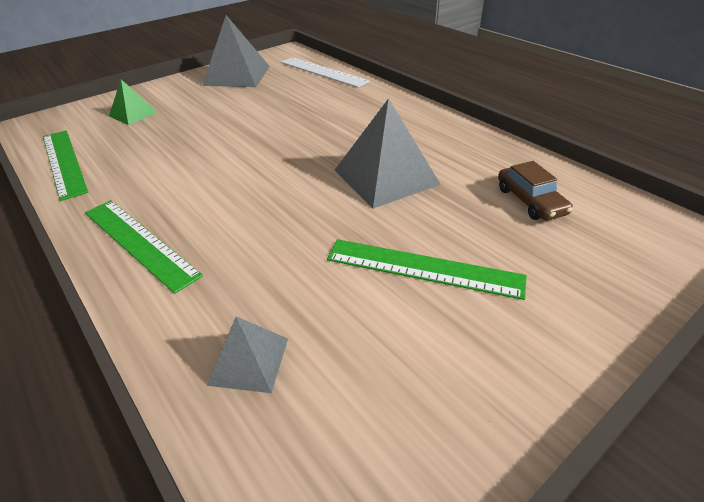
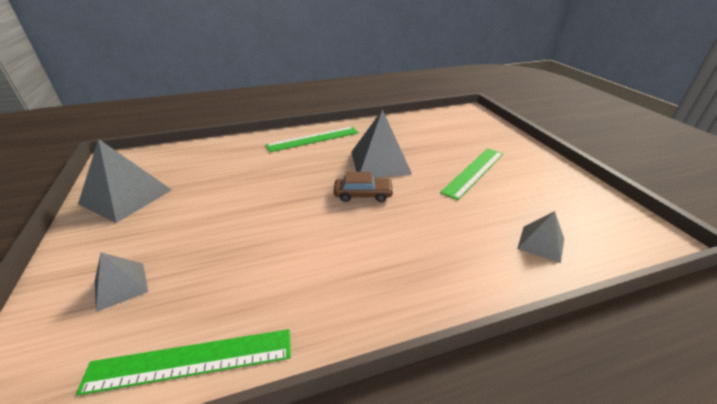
camera: 70 degrees left, 5 degrees down
green ruler [85,200,203,294] -> green ruler moved to [266,127,359,152]
green pyramid [109,79,157,125] -> grey pyramid [95,252,148,312]
white ruler [281,57,370,88] -> none
brown car [498,161,573,221] -> brown car moved to [334,172,394,202]

